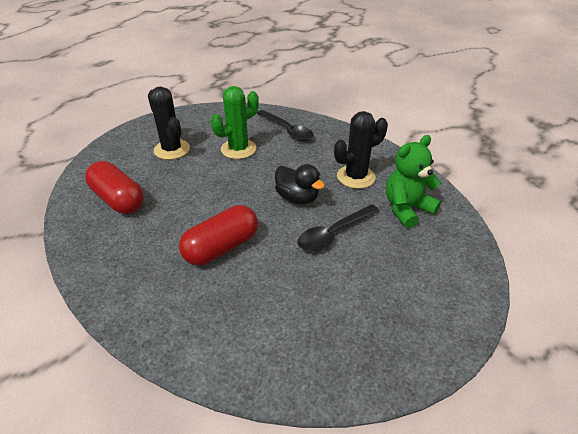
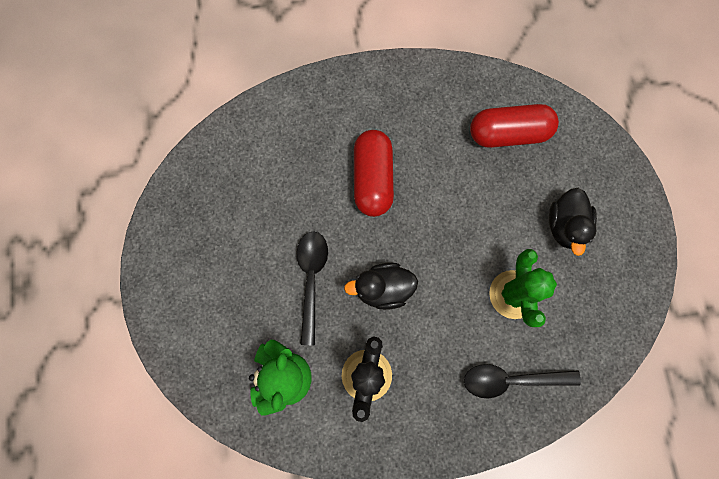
camera: 130 degrees right, 35 degrees up
black cactus [148,86,190,160] -> black duck [549,188,597,256]

